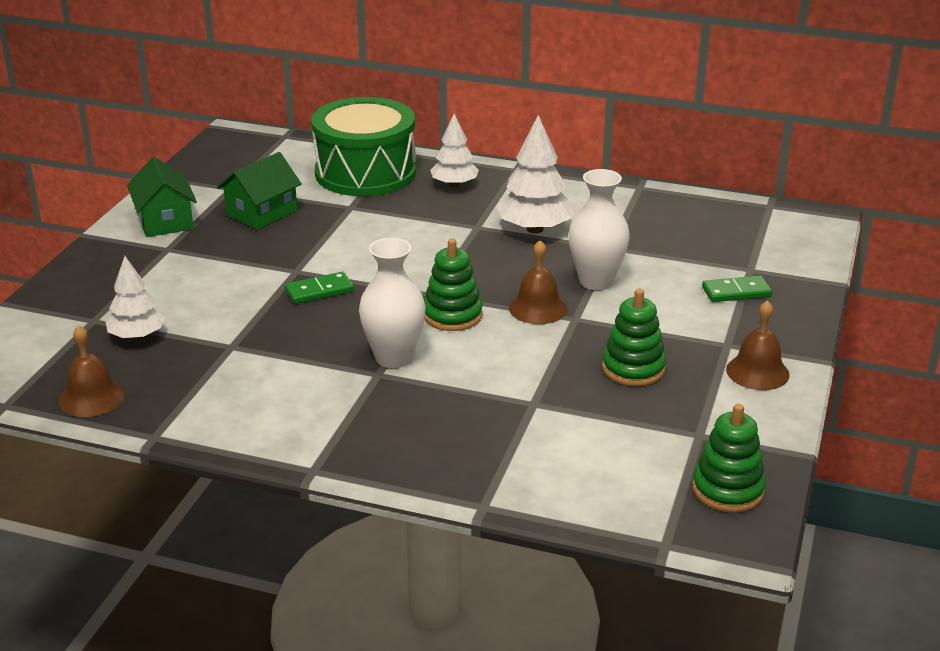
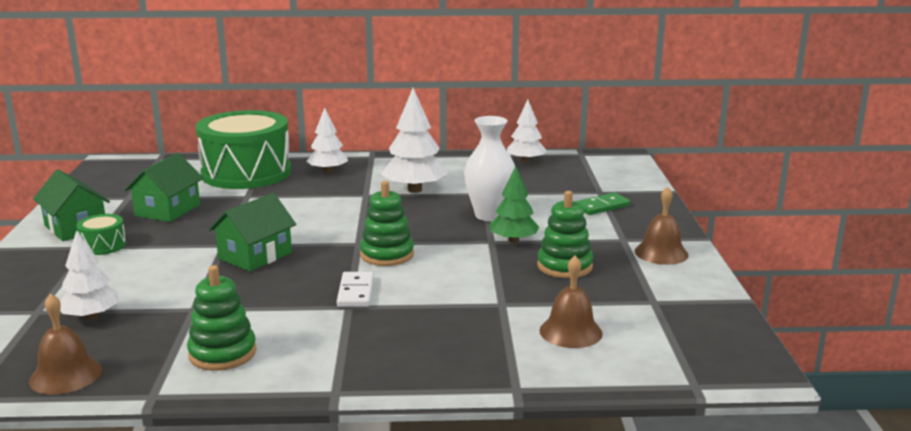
camera: 20 degrees left, 10 degrees down
green domino [285,272,354,304] -> green house [209,193,296,271]
white vase [359,238,426,368] -> white domino [337,272,374,307]
brown bell [509,240,567,324] -> brown bell moved to [540,256,603,348]
green stacking toy [692,404,766,512] -> green stacking toy moved to [187,265,256,371]
none -> green drum [76,214,126,255]
none -> green tree [490,166,539,243]
none -> white tree [507,100,547,163]

